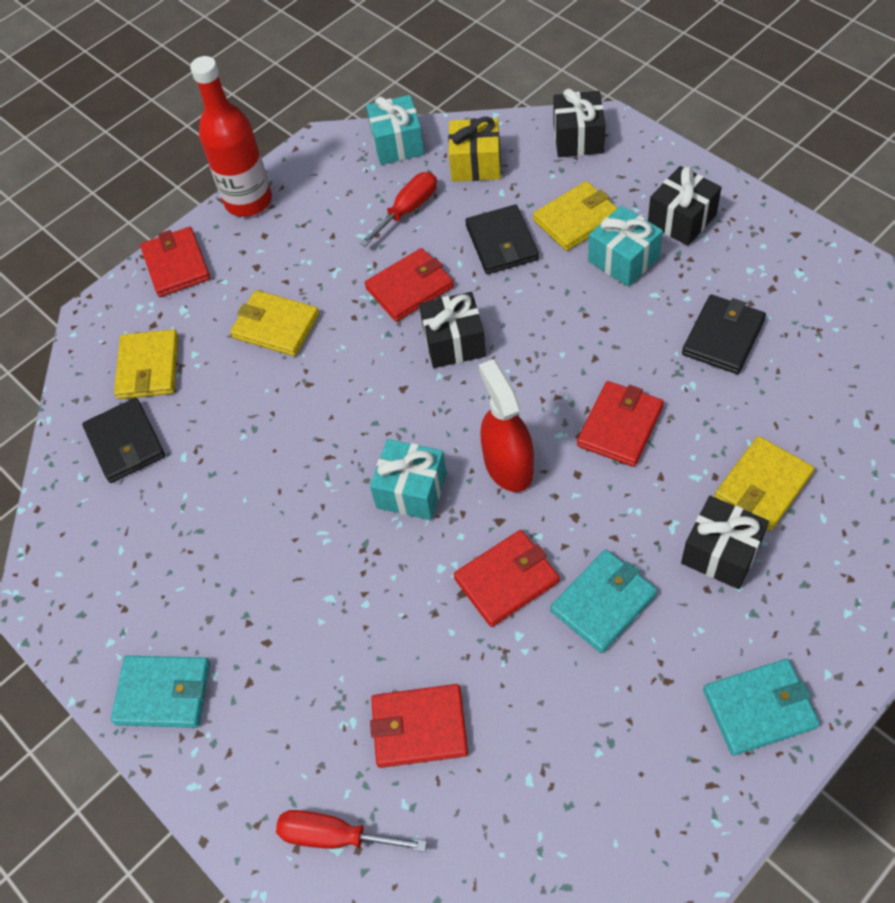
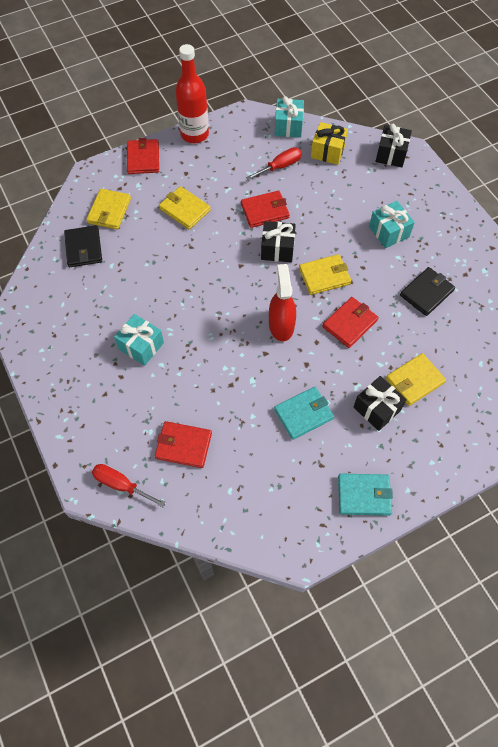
camera: 10 degrees right, 5 degrees up
turquoise wallet [111,656,210,728] -> none
turquoise gift [370,439,447,520] -> turquoise gift moved to [114,314,164,366]
red wallet [453,530,560,627] -> none
black wallet [465,204,539,274] -> none
yellow wallet [533,181,617,251] -> yellow wallet moved to [299,254,351,295]
black gift [648,166,722,246] -> none

